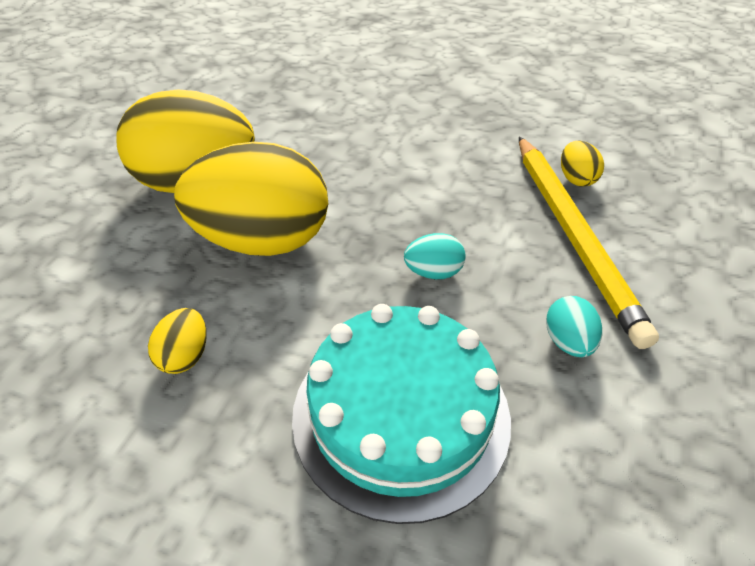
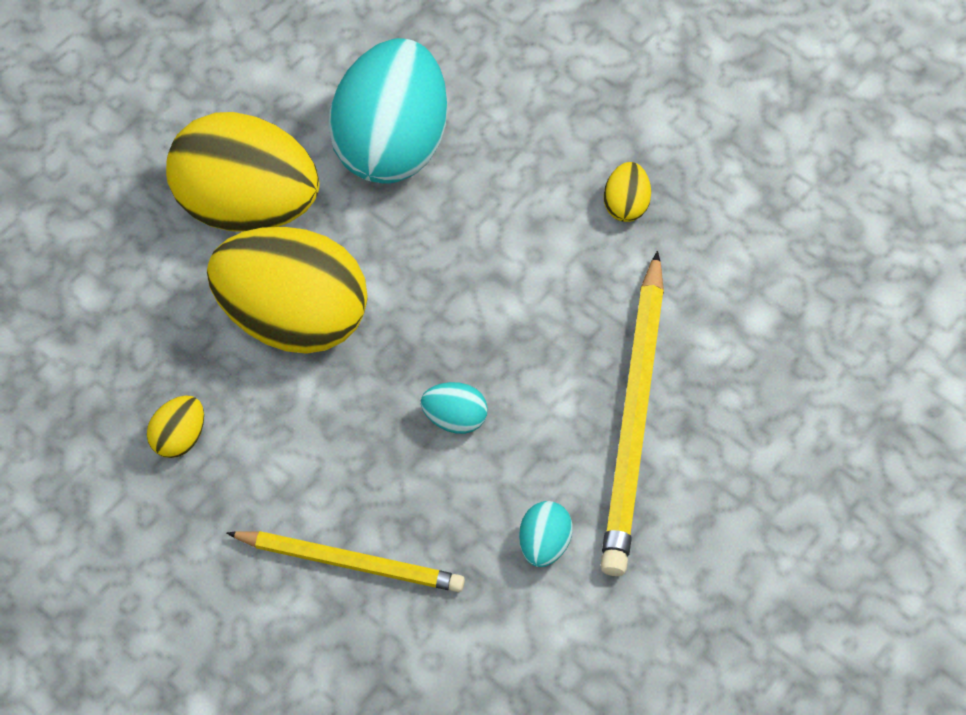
camera: 20 degrees right, 15 degrees up
turquoise cake [292,304,511,524] -> yellow pencil [226,531,465,592]
yellow egg [561,141,604,186] -> yellow egg moved to [604,162,651,222]
none -> turquoise egg [328,38,447,183]

